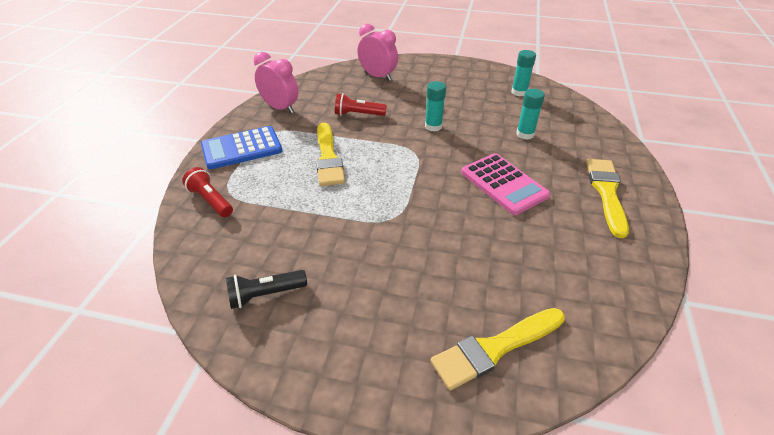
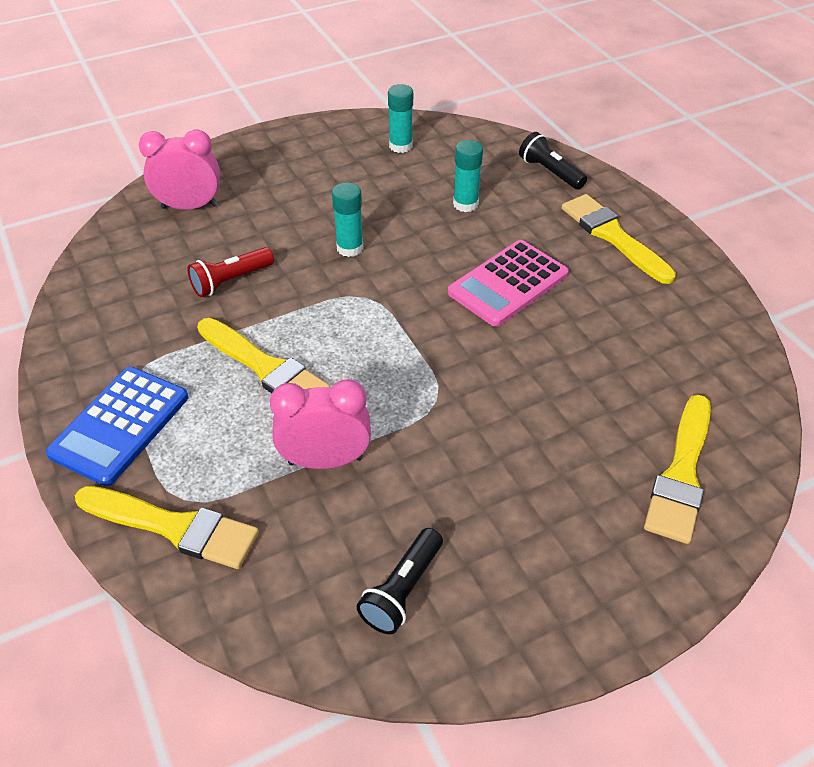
camera: 40 degrees left, 5 degrees up
red flashlight [182,167,233,217] -> yellow brush [75,486,259,569]
pink clock [254,52,298,113] -> pink clock moved to [270,379,371,469]
pink calculator [461,153,550,215] -> pink calculator turned 120 degrees clockwise [448,240,569,327]
none -> black flashlight [519,132,587,190]

